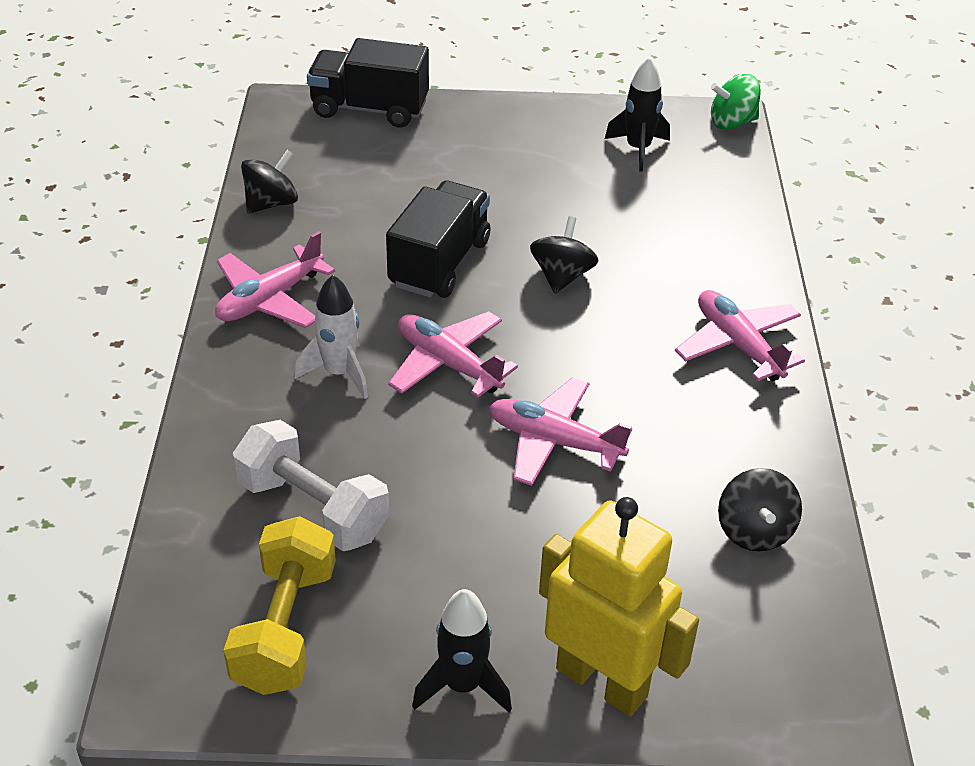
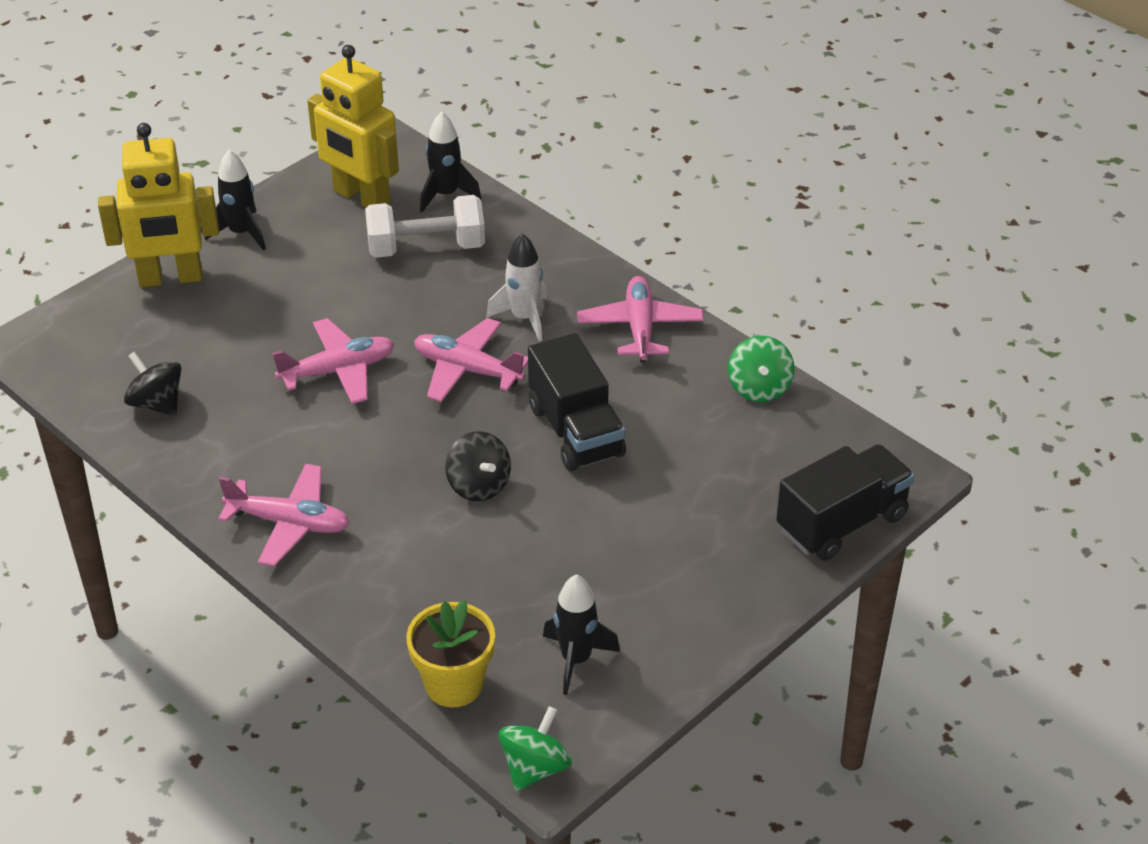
camera: 135 degrees right, 0 degrees up
yellow dumbbell [223,516,336,695] -> yellow robot [307,45,399,208]
black spinning top [241,150,298,214] -> green spinning top [728,336,795,402]
pink plane [388,311,518,398] -> pink plane turned 150 degrees counterclockwise [414,318,528,402]
none -> yellow flower pot [406,600,495,708]
none -> black rocket [420,111,481,212]

